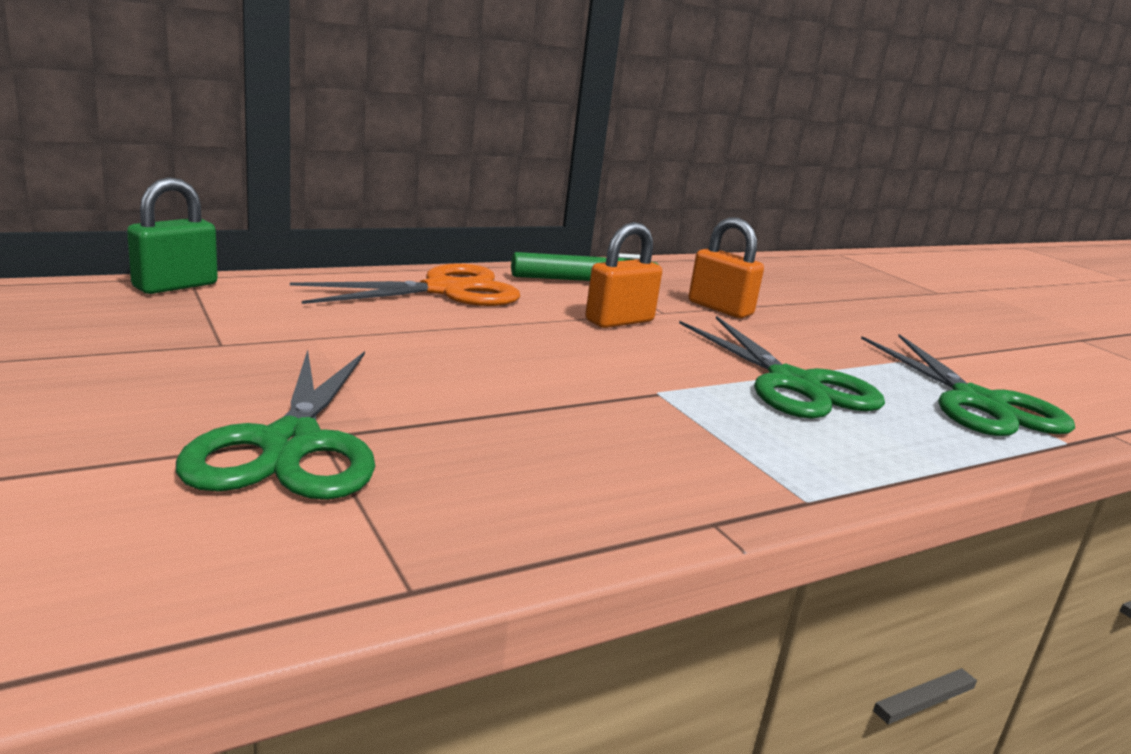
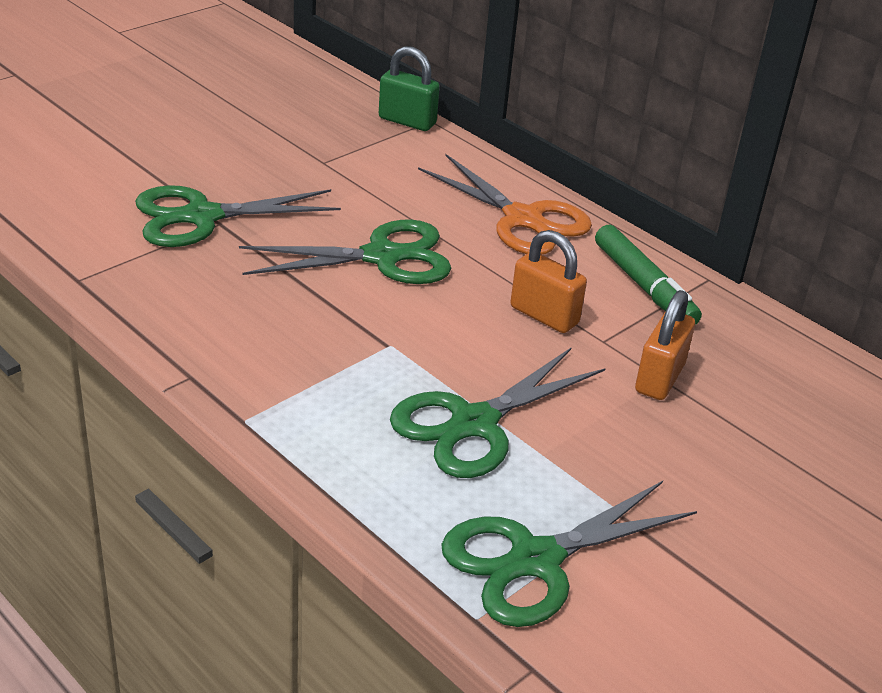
camera: 75 degrees right, 15 degrees up
none -> green scissors [239,219,451,284]

